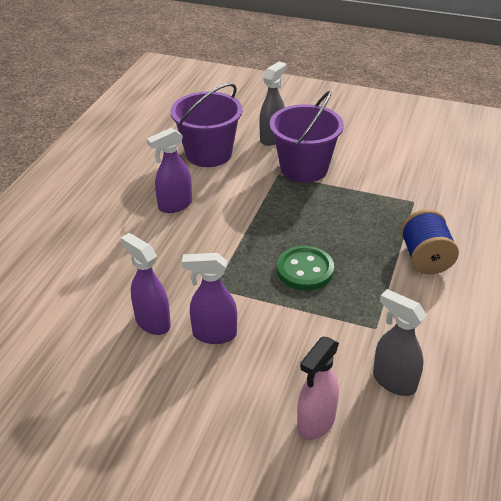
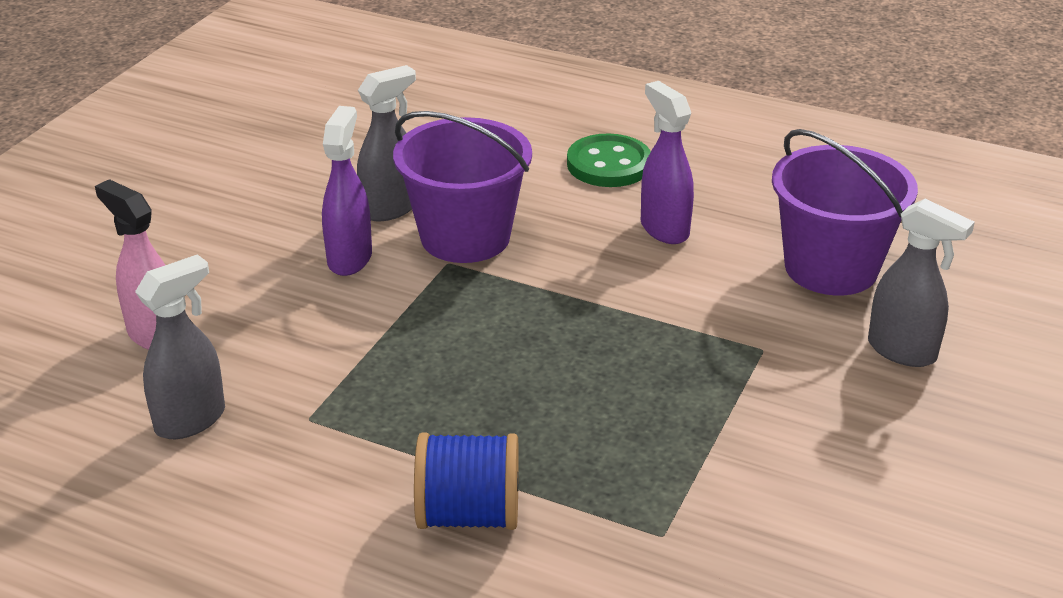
camera: 95 degrees right, 5 degrees down
purple spray bottle [120,233,171,335] -> grey spray bottle [357,65,416,221]
purple bucket [270,91,344,183] -> purple bucket moved to [393,111,532,263]
green button [277,246,334,290] -> green button moved to [567,133,651,187]

